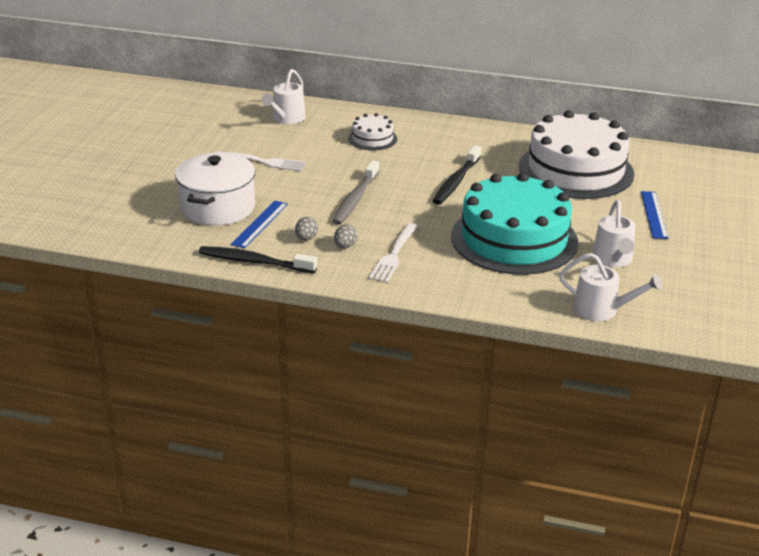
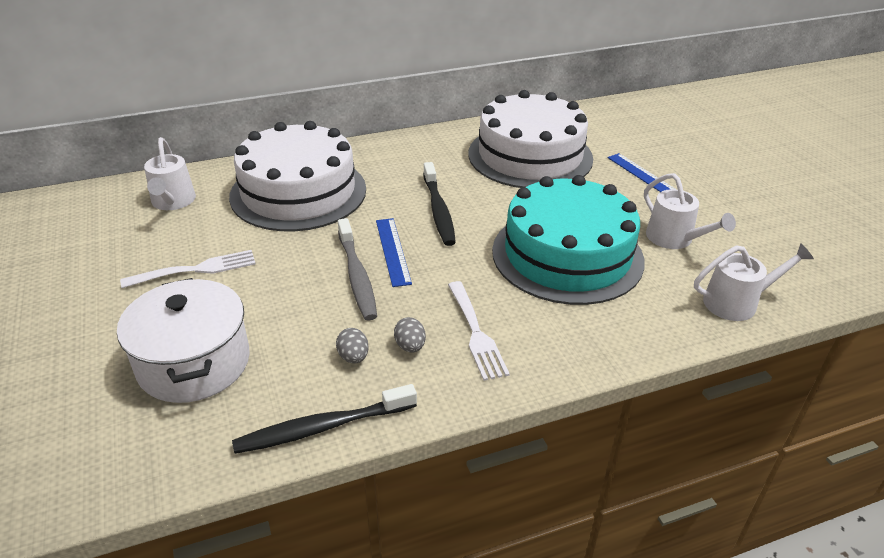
camera: 35 degrees left, 5 degrees up
blue ruler [231,200,288,248] -> blue ruler moved to [376,218,412,287]
white cake [348,113,397,150] -> white cake [229,121,366,231], size x2.22

